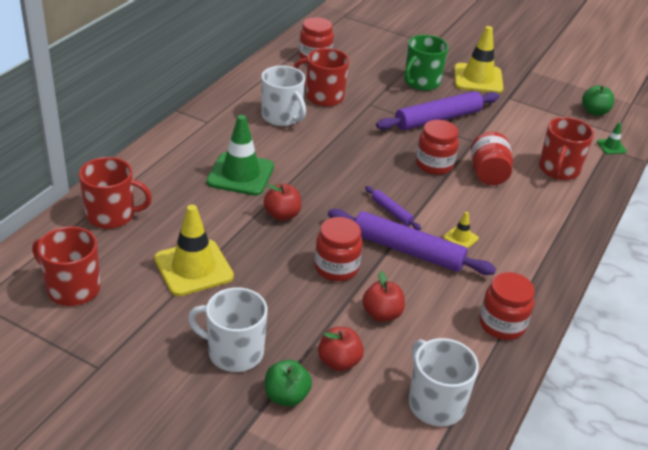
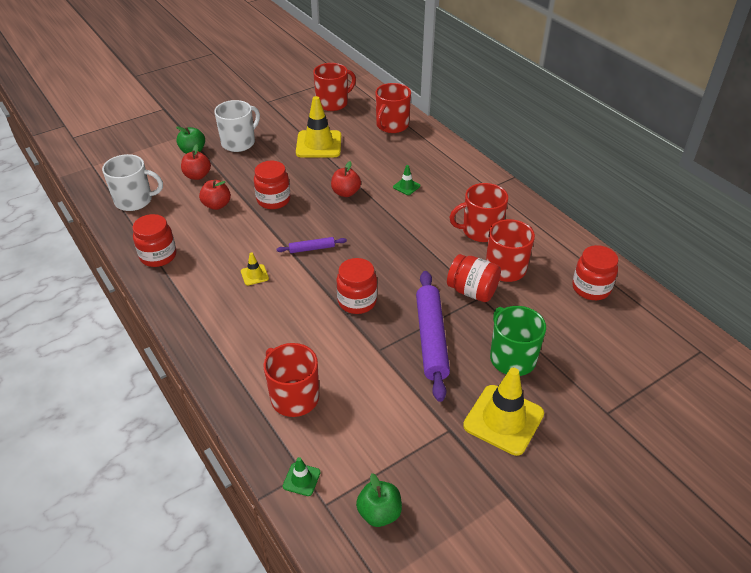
camera: 120 degrees right, 5 degrees up
green traffic cone [207,115,274,196] -> green traffic cone [393,165,420,195], size x0.45
white mug [261,66,306,126] -> red mug [449,183,508,242]
purple rolling pin [328,209,496,275] -> none
red jar [471,132,513,185] -> red jar moved to [447,254,501,302]

